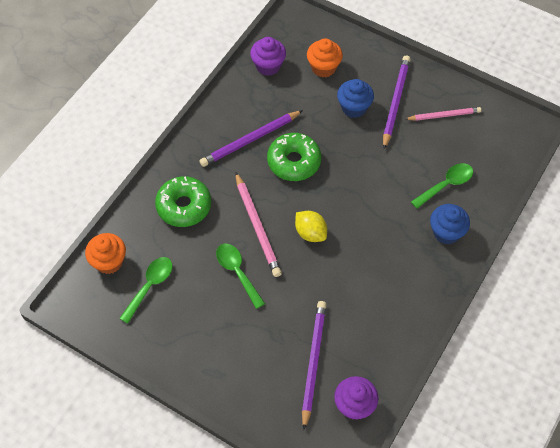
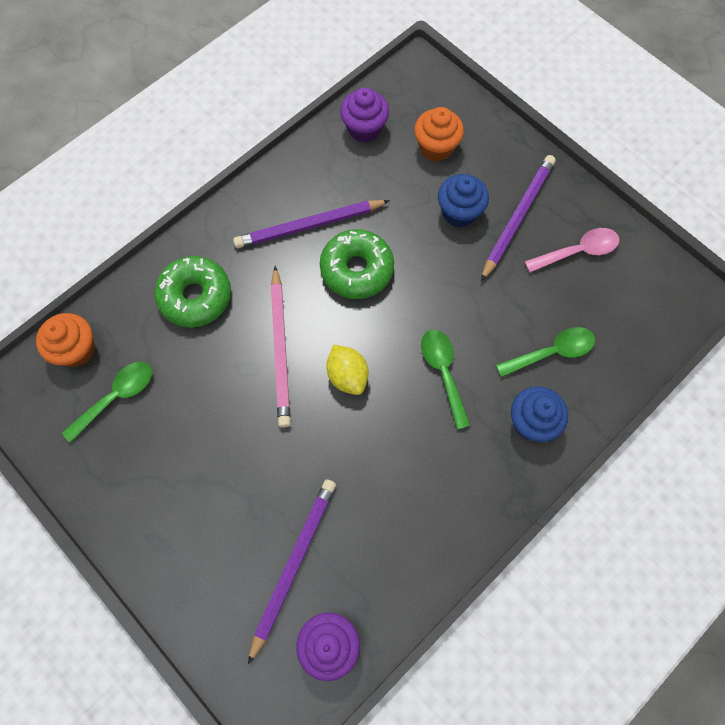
camera: 15 degrees right, 10 degrees up
green spoon [216,244,265,309] -> green spoon moved to [421,330,471,429]
pink pencil [406,107,481,121] -> pink spoon [524,228,620,273]

